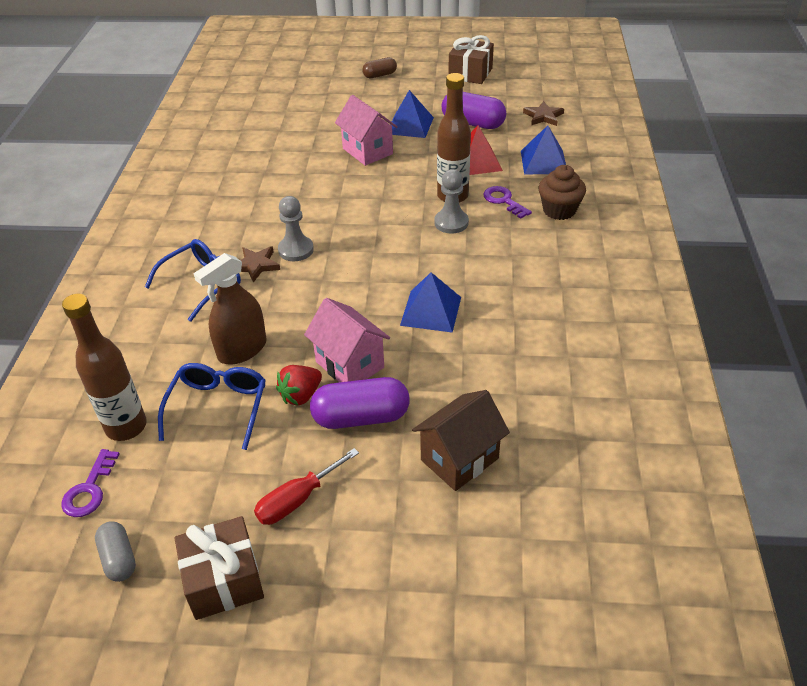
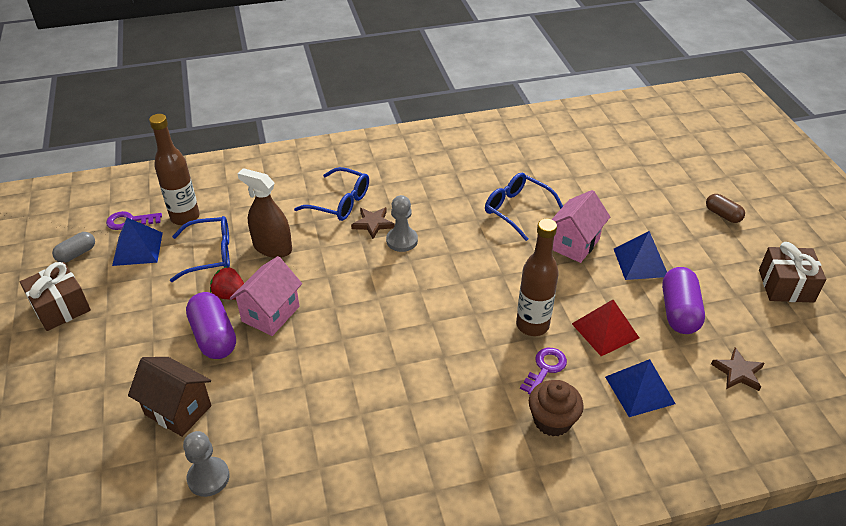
camera: 70 degrees right, 0 degrees up
red screwdriver [254,448,359,525] -> none
blue pyramid [400,272,461,333] -> blue pyramid moved to [112,218,163,266]
grey pawn [434,169,469,234] -> grey pawn moved to [183,431,230,497]
none -> blue glasses [485,173,563,241]

